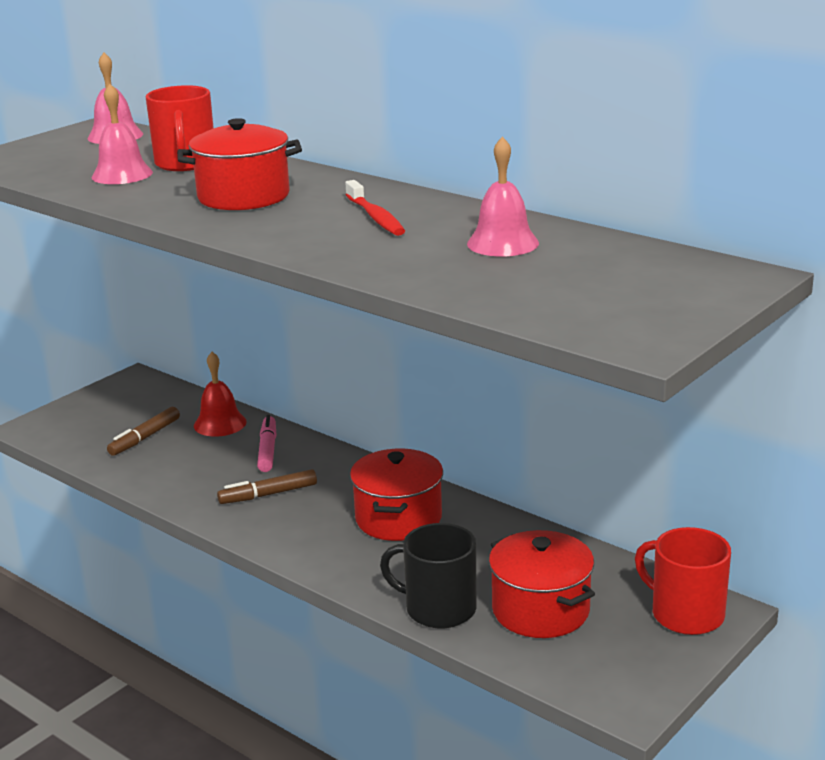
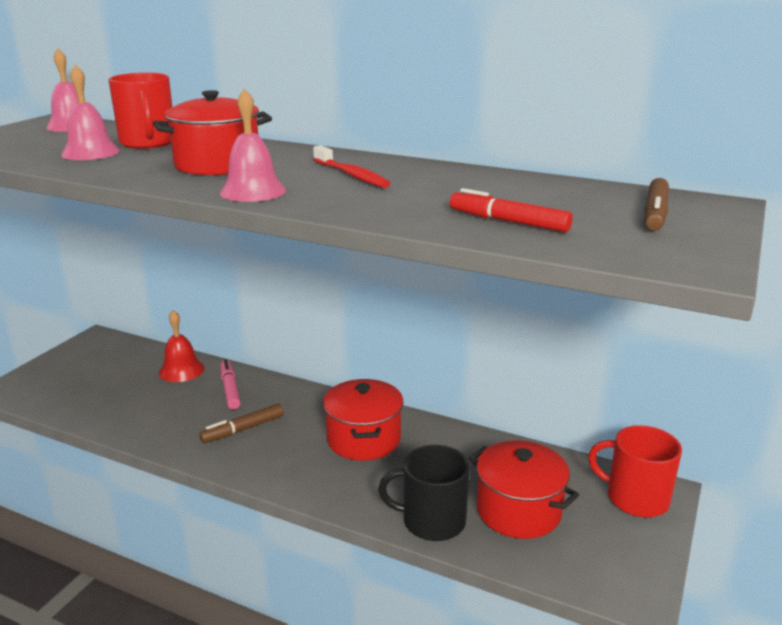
camera: 15 degrees left, 0 degrees up
brown marker [107,407,180,456] -> brown marker moved to [644,178,669,231]
pink bell [467,137,539,256] -> pink bell moved to [220,89,286,202]
none -> red marker [450,188,573,232]

